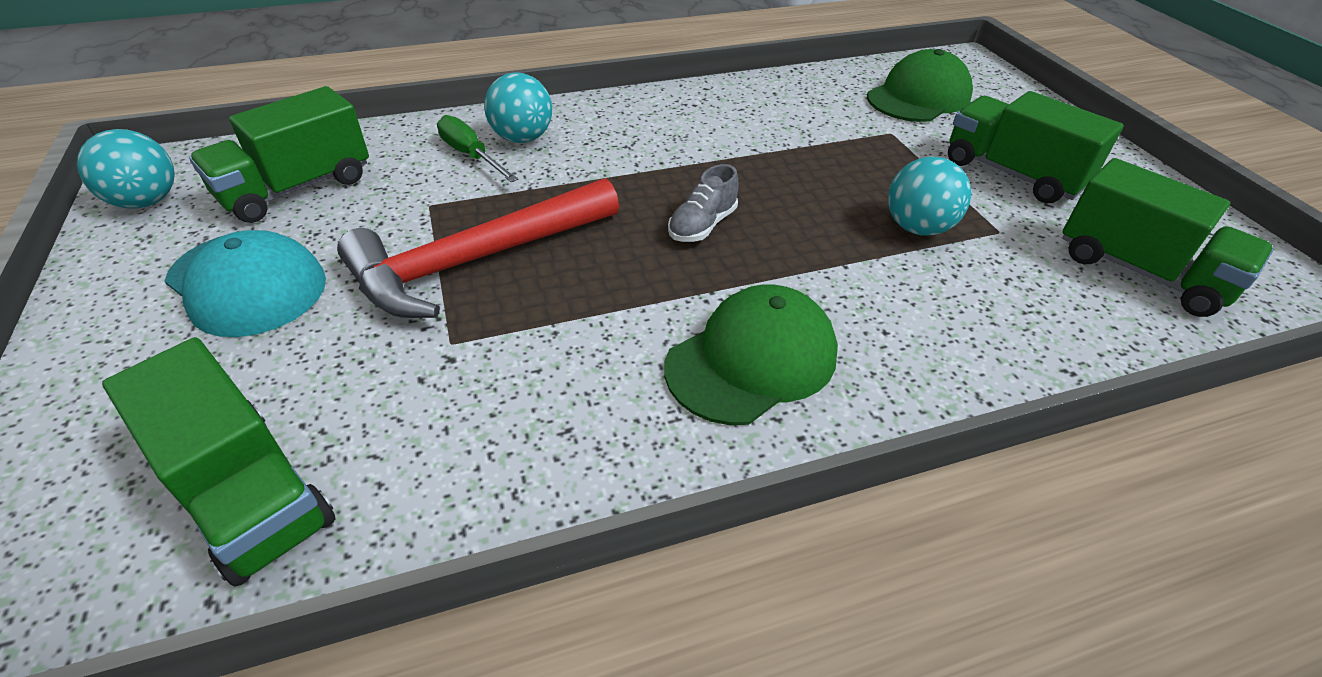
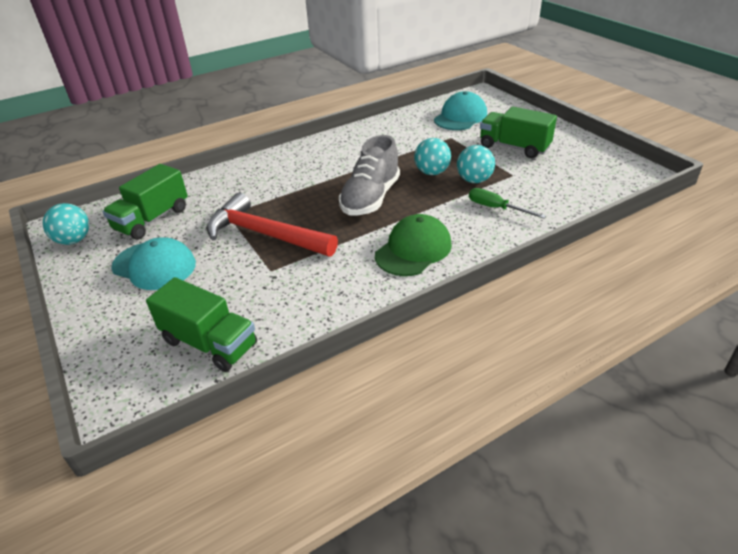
camera: 10 degrees left, 5 degrees down
red hammer [337,178,619,318] -> red hammer turned 75 degrees clockwise [207,193,338,256]
green screwdriver [437,115,518,182] -> green screwdriver moved to [469,188,546,218]
turquoise ball [484,73,552,143] -> turquoise ball moved to [414,138,451,175]
grey shoe [668,164,739,242] -> grey shoe [339,135,400,216], size x1.98
green cap [867,49,973,122] -> turquoise cap [434,91,487,130]
green truck [1062,158,1274,317] -> none

